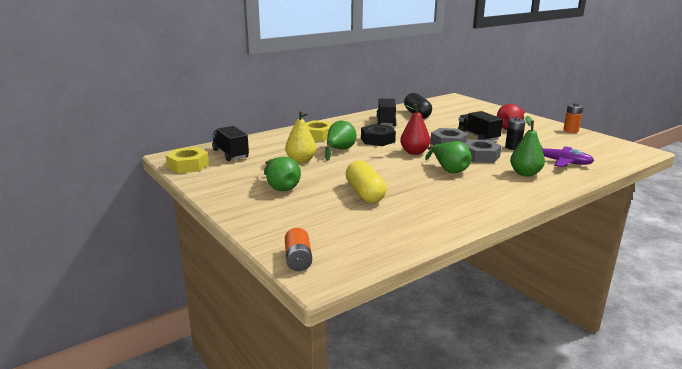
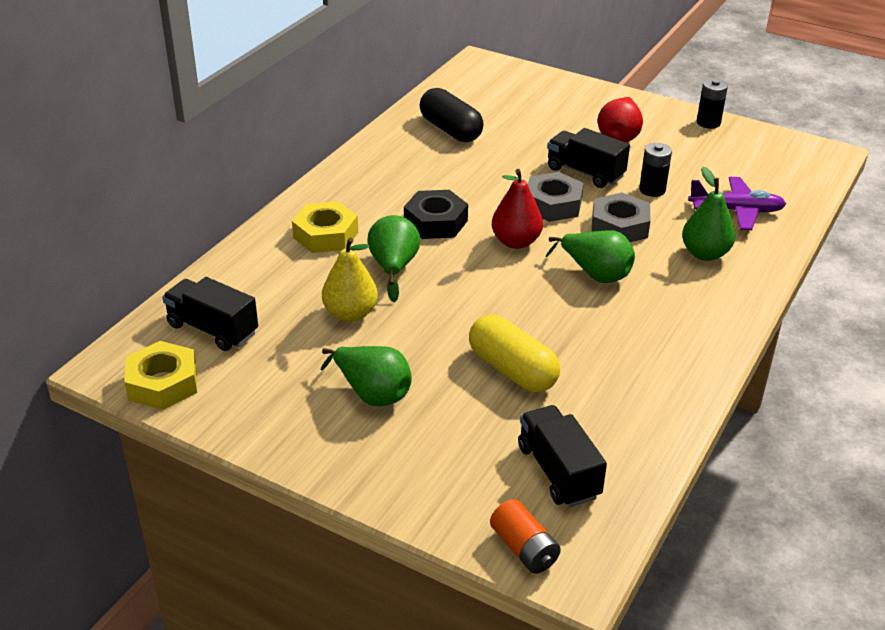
camera: 25 degrees left, 15 degrees up
black truck [376,99,397,126] -> black truck moved to [518,405,607,507]
orange battery [563,103,583,133] -> black battery [697,79,728,129]

